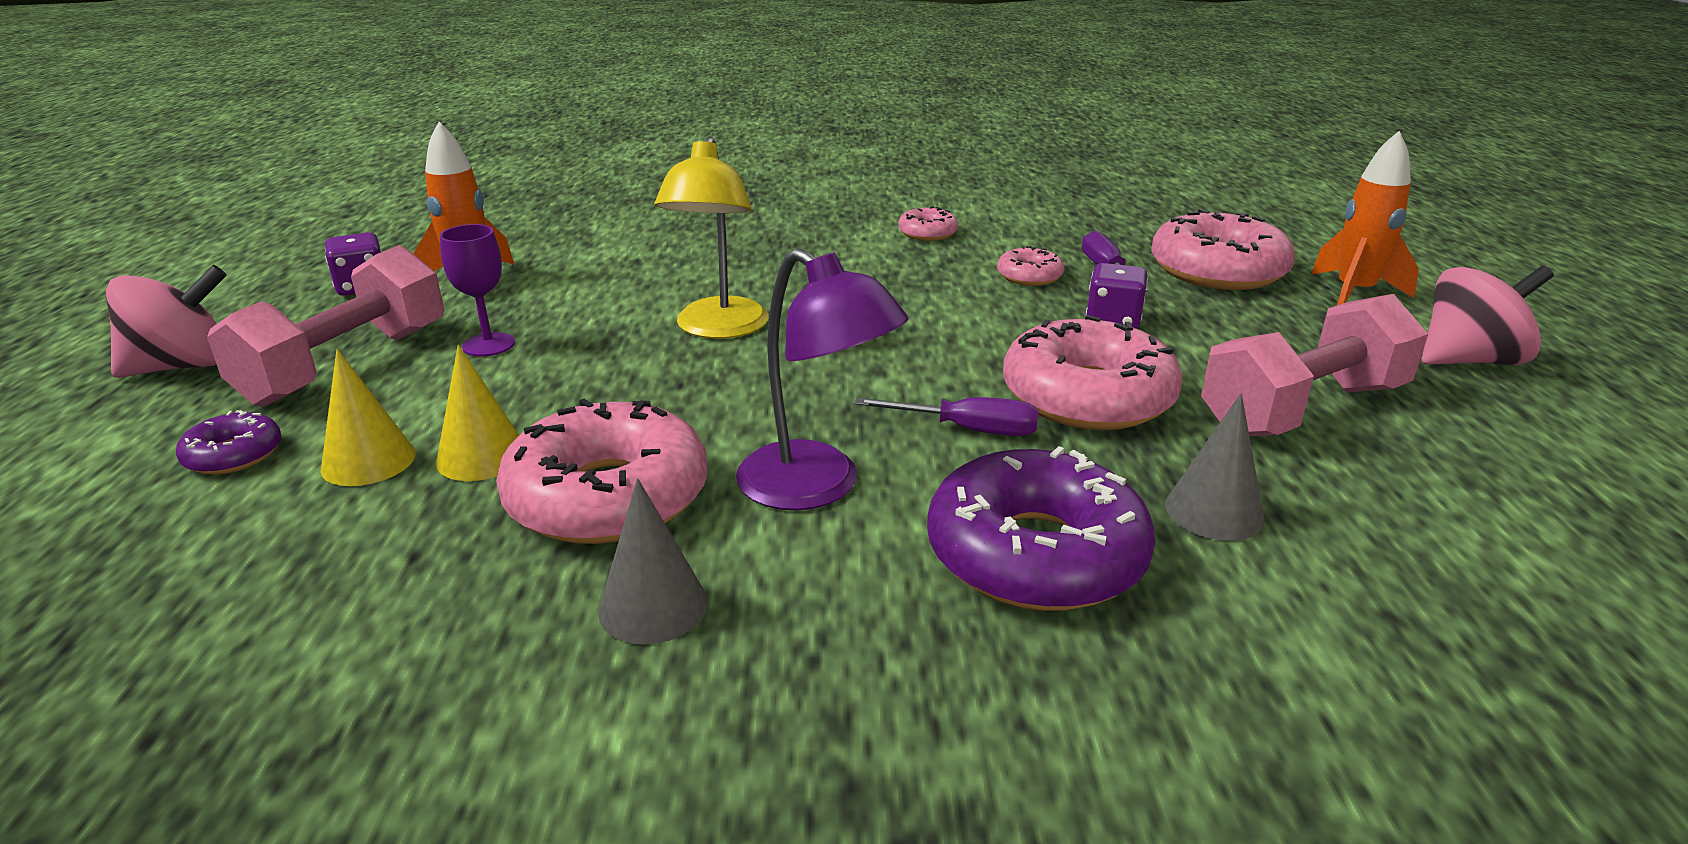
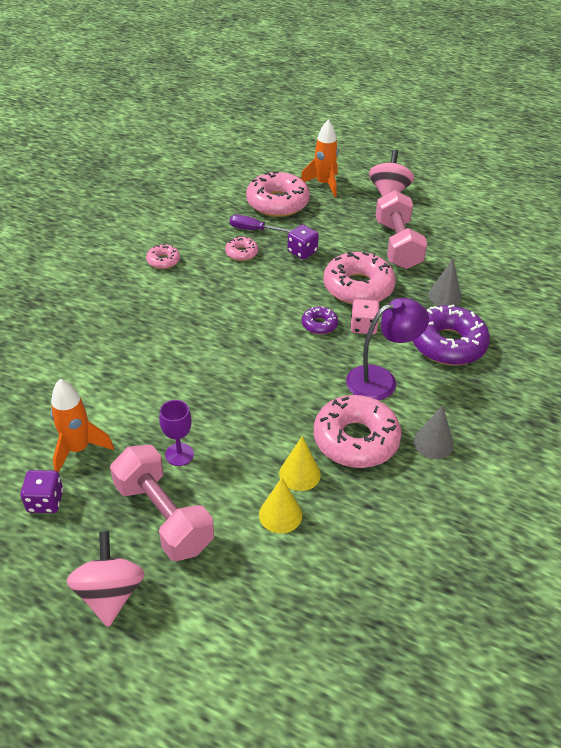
camera: 65 degrees left, 15 degrees up
purple donut [176,410,281,475] -> purple donut moved to [302,306,338,334]
yellow lamp [654,136,769,339] -> none
purple screwdriver [854,397,1039,436] -> pink dice [350,299,379,335]

